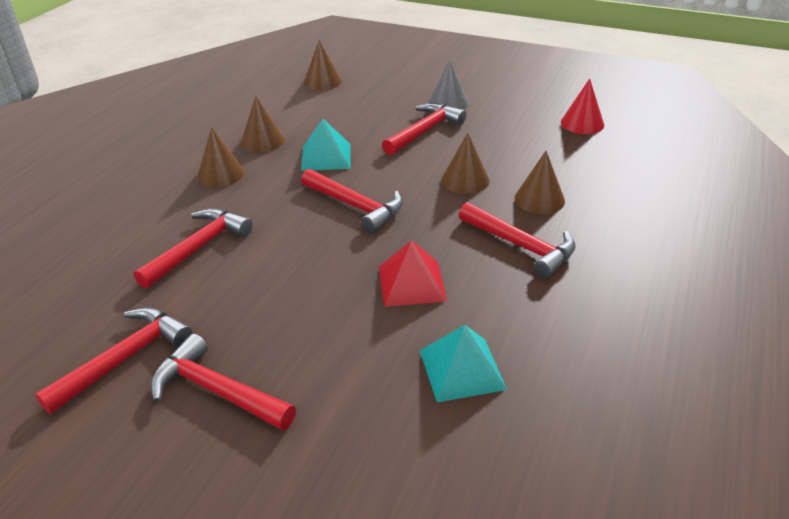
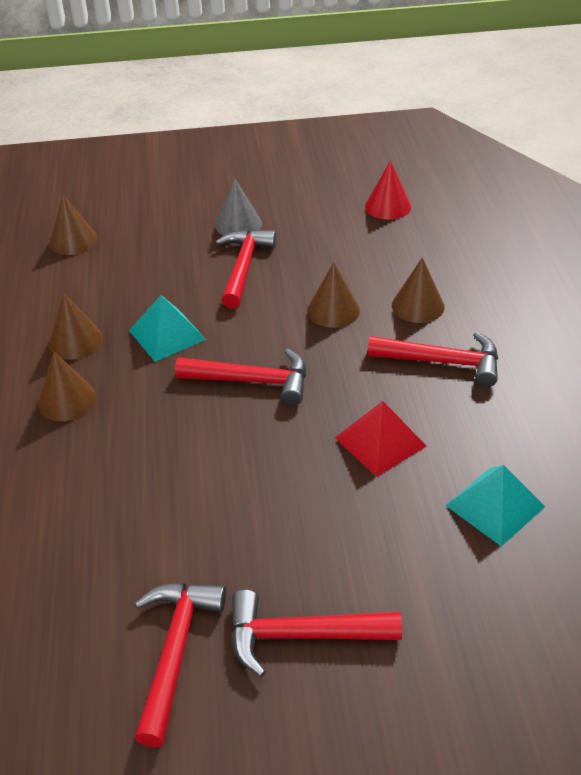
camera: 30 degrees left, 5 degrees up
red hammer [134,208,253,289] -> none

